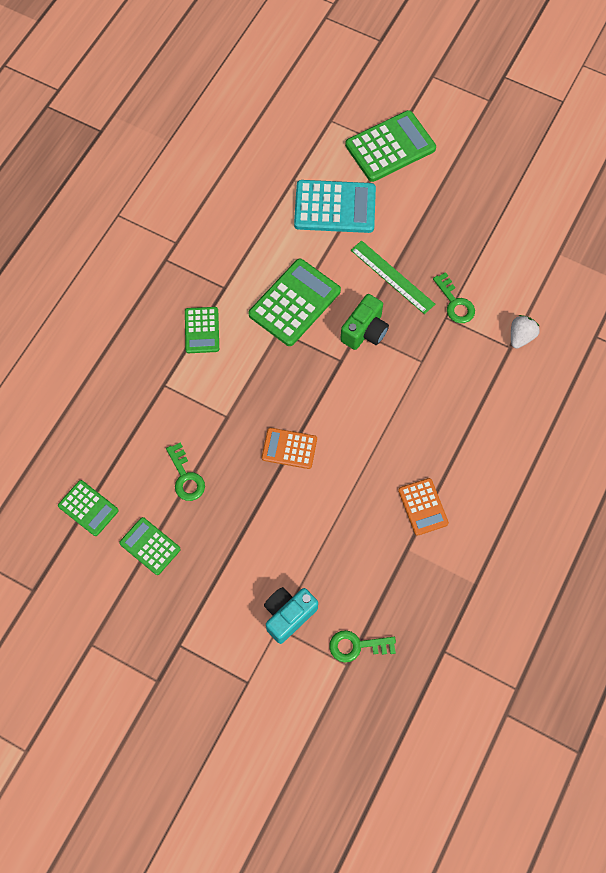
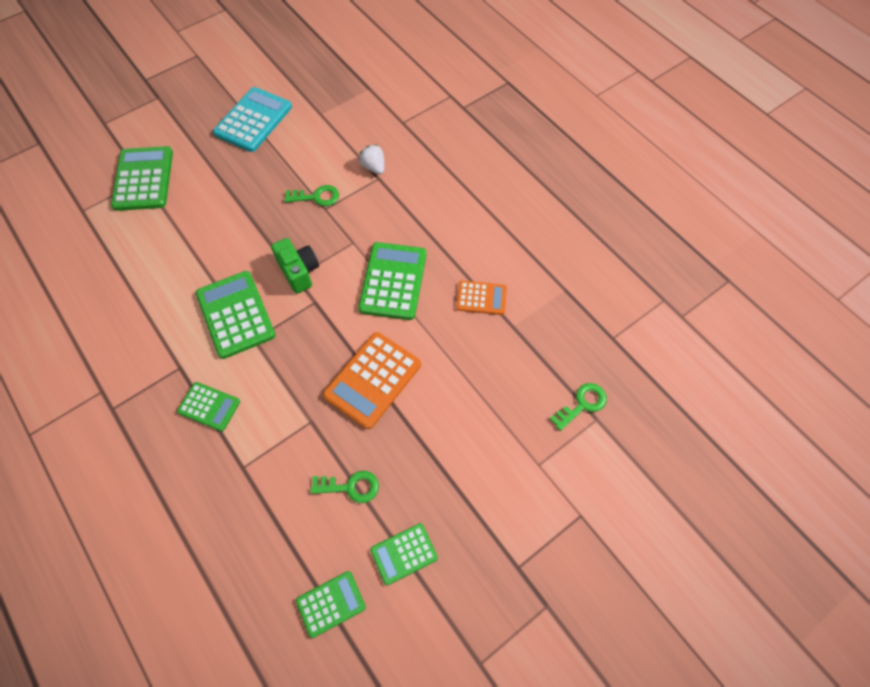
camera: 65 degrees left, 5 degrees down
orange calculator [262,428,317,469] -> orange calculator [323,332,421,429], size x1.71
turquoise camera [264,587,318,644] -> none
turquoise calculator [294,180,376,233] -> turquoise calculator moved to [213,87,292,152]
green key [329,630,396,662] -> green key turned 150 degrees counterclockwise [550,383,607,431]
green ruler [351,240,435,314] -> none
none -> green calculator [358,242,426,320]

